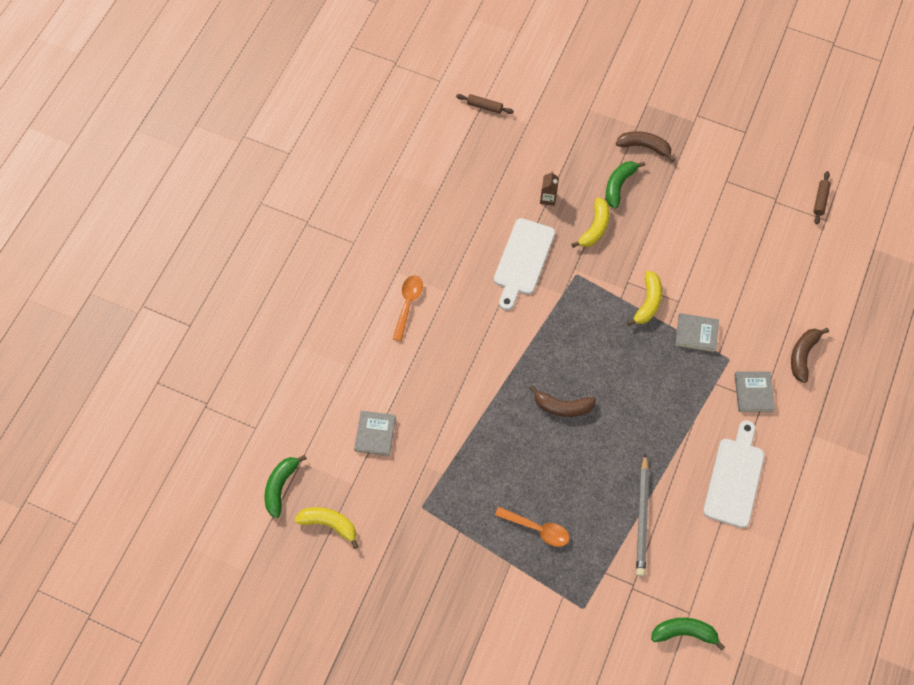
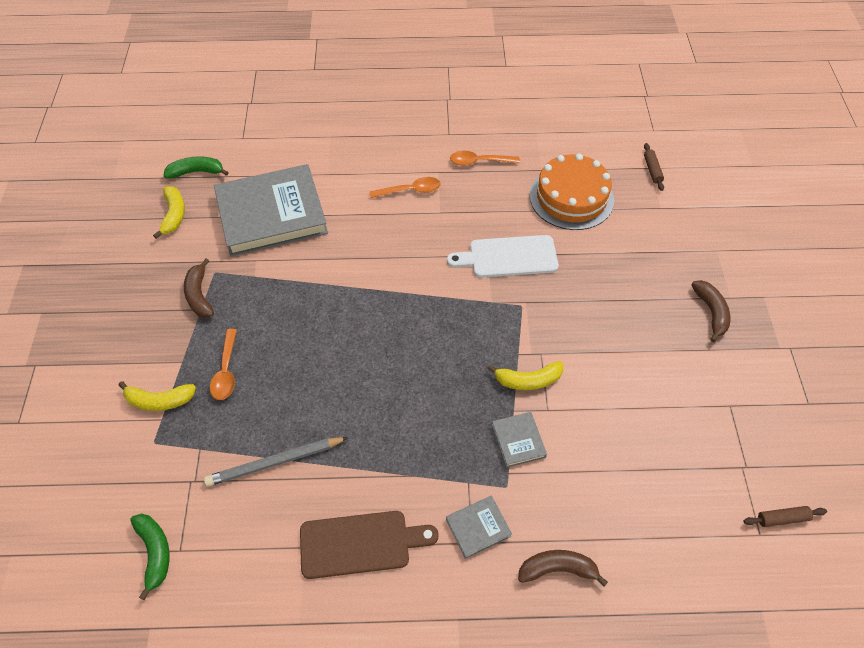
camera: 65 degrees right, 10 degrees down
grey book [354,411,396,456] -> grey book [214,164,328,257], size x2.42
brown banana [530,385,596,417] -> brown banana moved to [184,259,214,318]
brown carton [540,171,559,206] -> none
yellow banana [571,197,610,248] -> yellow banana moved to [119,381,196,411]
green banana [606,161,645,209] -> none
white cutting board [703,420,765,528] -> brown cutting board [300,511,438,579]
none -> orange spoon [450,151,520,166]
none -> orange cake [530,154,614,230]

